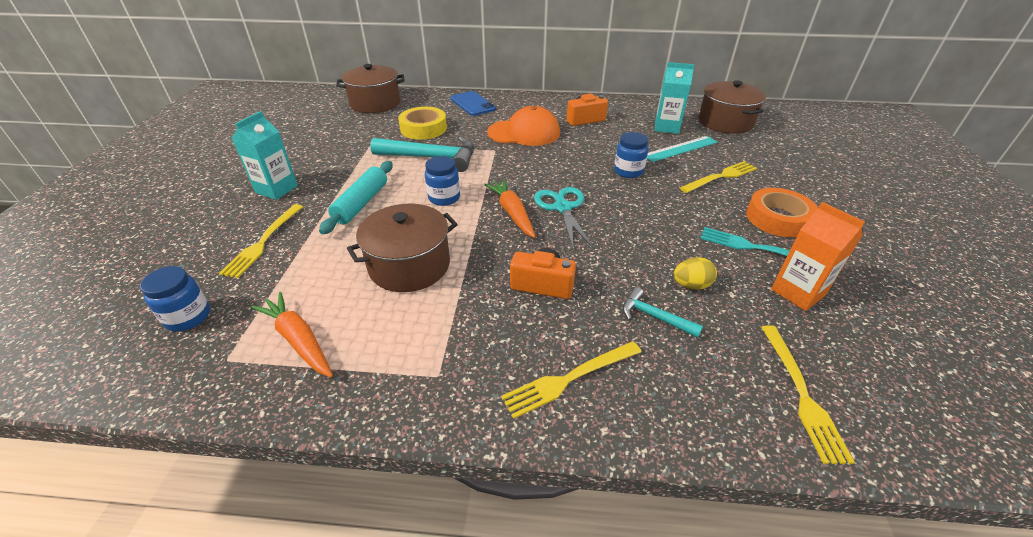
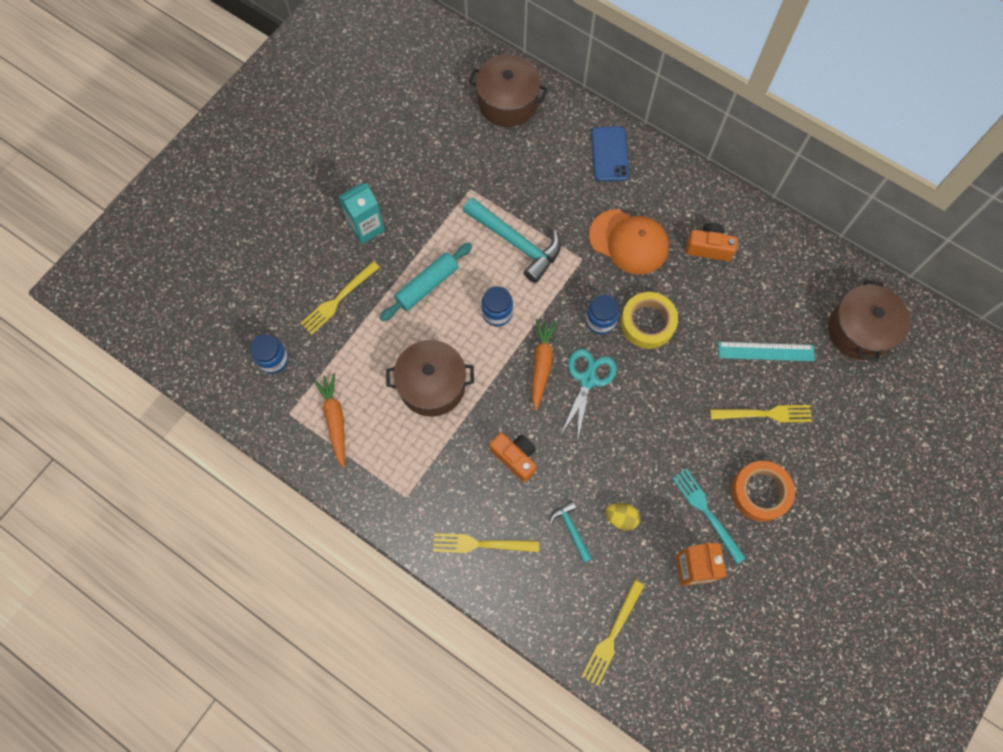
camera: 30 degrees right, 30 degrees up
yellow tape [398,107,447,140] -> yellow tape moved to [621,292,678,349]
blue jar [614,132,648,178] -> blue jar moved to [586,294,619,334]
turquoise carton [655,62,695,134] -> none

